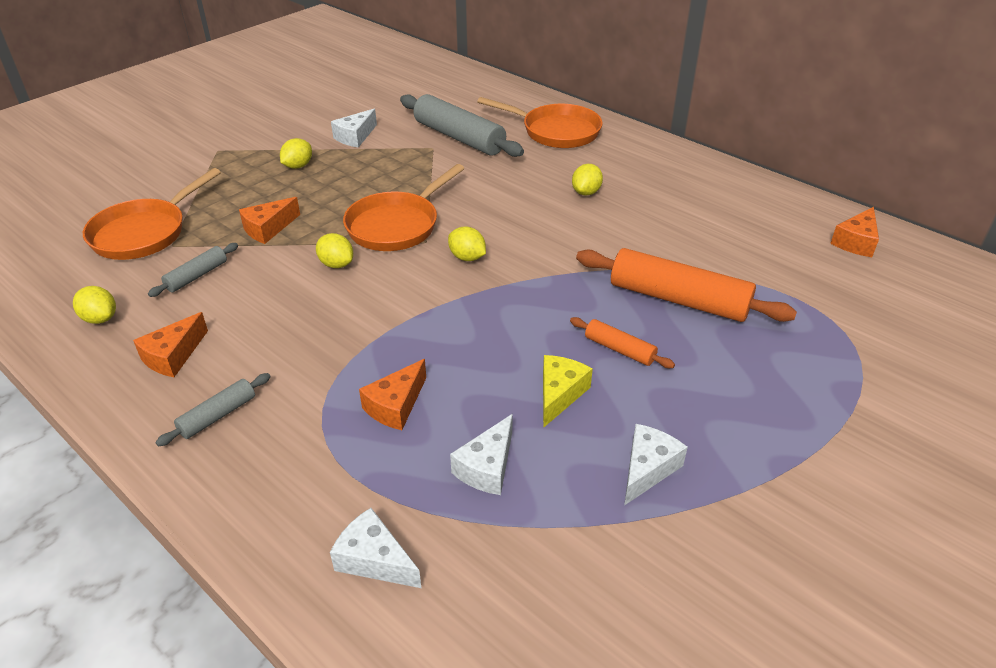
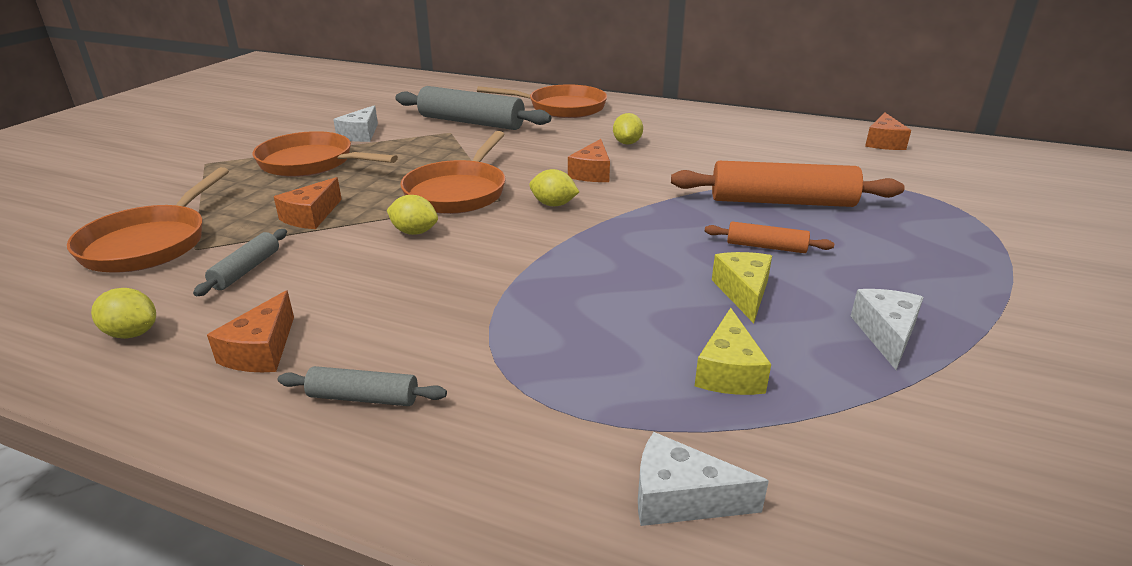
camera: 20 degrees left, 10 degrees down
grey rolling pin [156,373,271,446] -> grey rolling pin turned 75 degrees clockwise [278,366,447,406]
yellow lemon [280,138,312,169] -> orange pan [253,131,398,177]
orange cheese [359,359,426,430] -> orange cheese moved to [568,139,610,182]
white cheese [450,414,513,495] -> yellow cheese [695,308,771,395]

